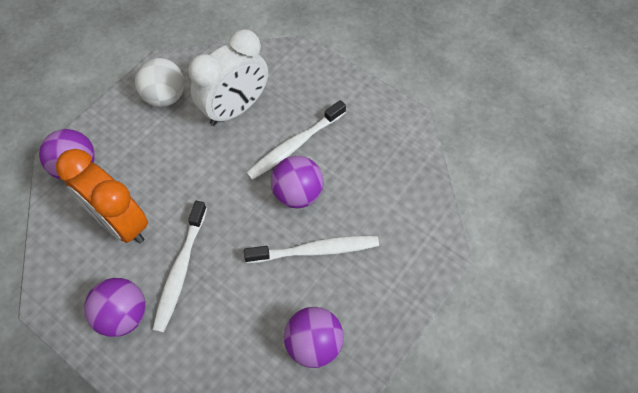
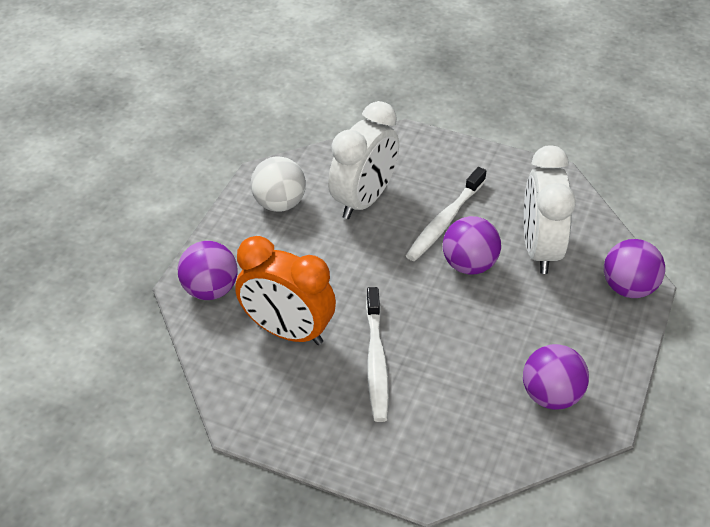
camera: 15 degrees left, 15 degrees down
purple ball [84,278,146,337] -> purple ball moved to [604,239,665,298]
white toothbrush [244,236,379,263] -> none
none -> white clock [524,145,576,274]

